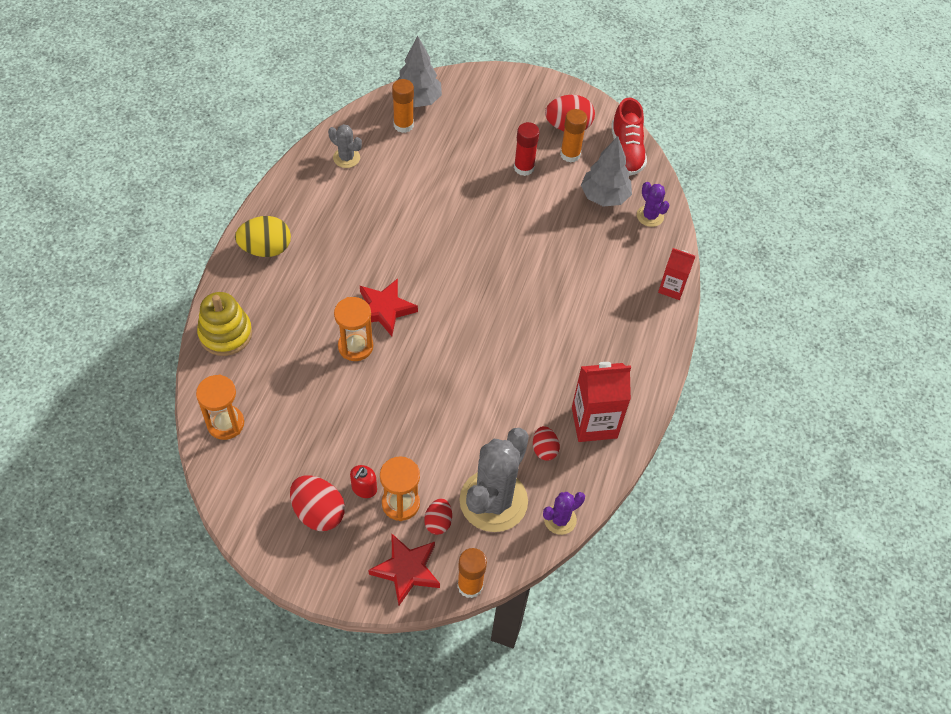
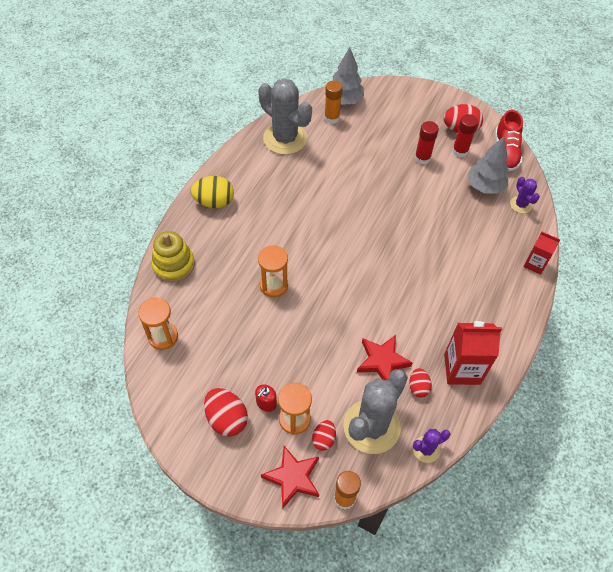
camera: 10 degrees right, 0 degrees up
grey cactus [328,124,362,168] -> grey cactus [258,78,312,155], size x2.10
red star [360,279,418,336] -> red star moved to [357,335,413,380]
orange glue stick [560,109,587,163] -> red glue stick [452,114,478,157]

